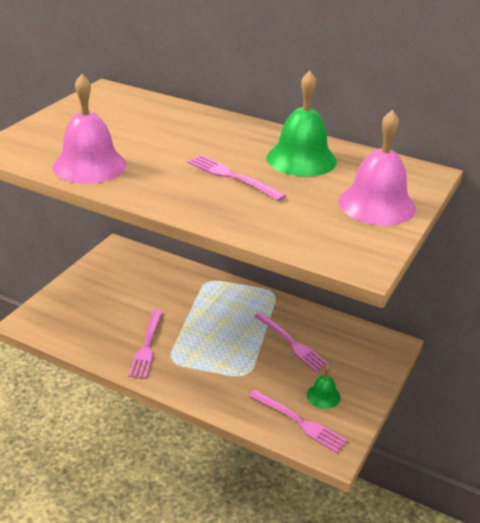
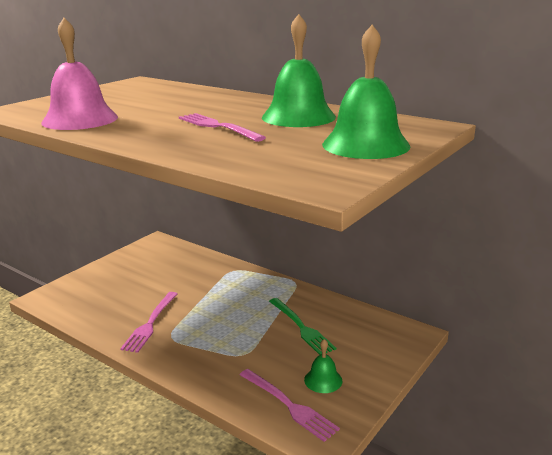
camera: 10 degrees right, 10 degrees down
pink fork [254,312,327,372] -> green fork [269,298,336,355]
pink bell [339,110,416,225] -> green bell [322,25,411,159]

